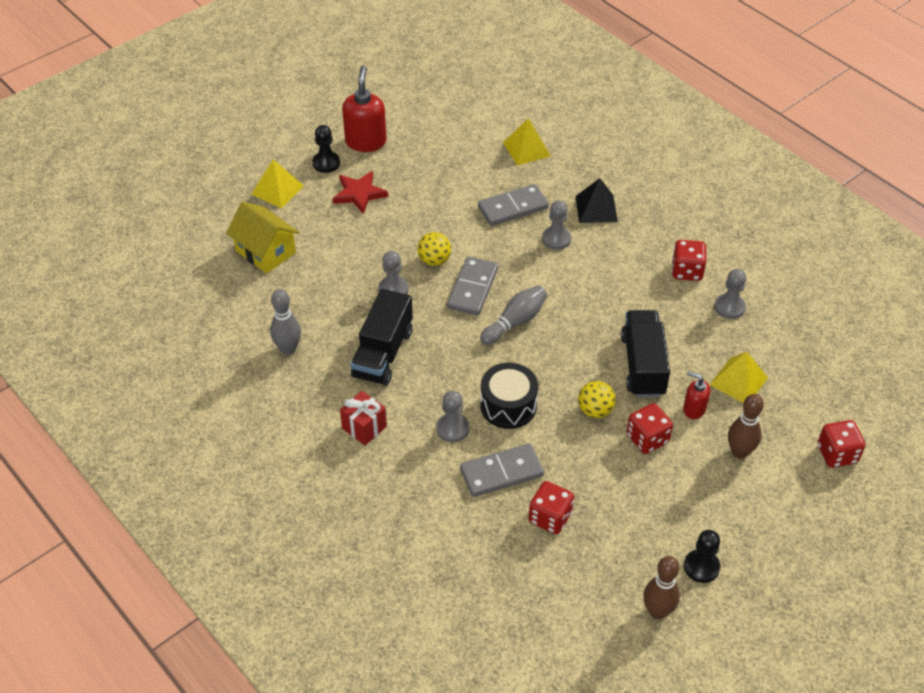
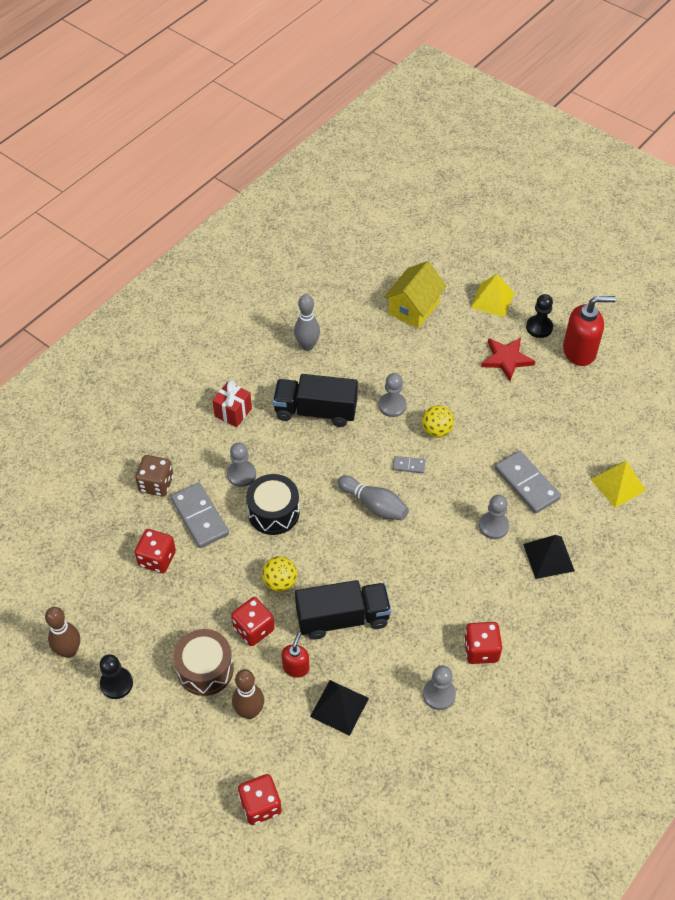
camera: 80 degrees right, 5 degrees up
grey domino [447,257,498,316] -> grey domino [393,456,425,473], size x0.48
yellow pyramid [710,352,768,403] -> black pyramid [310,680,369,736]
none -> brown dice [135,455,173,497]
none -> brown drum [174,629,234,696]

